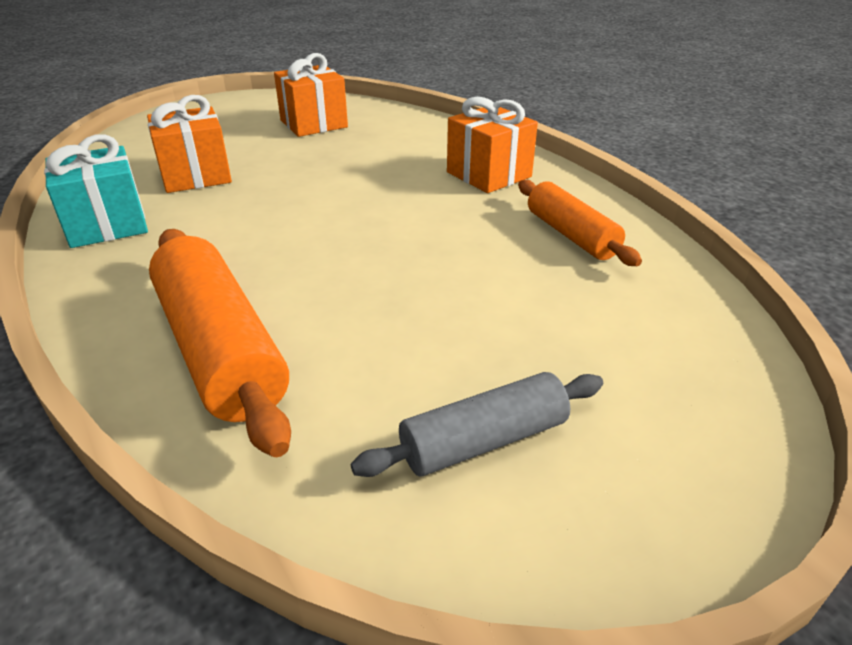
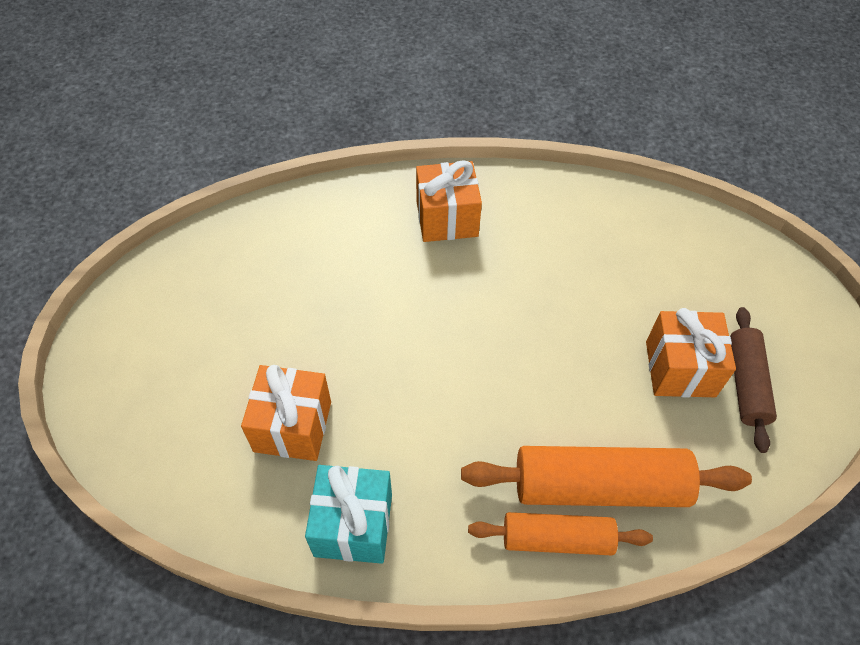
camera: 60 degrees left, 20 degrees up
orange gift [274,53,348,137] -> orange gift moved to [646,308,736,397]
grey rolling pin [351,372,603,477] -> brown rolling pin [730,307,777,453]
orange rolling pin [518,180,642,266] -> orange rolling pin moved to [468,512,653,555]

